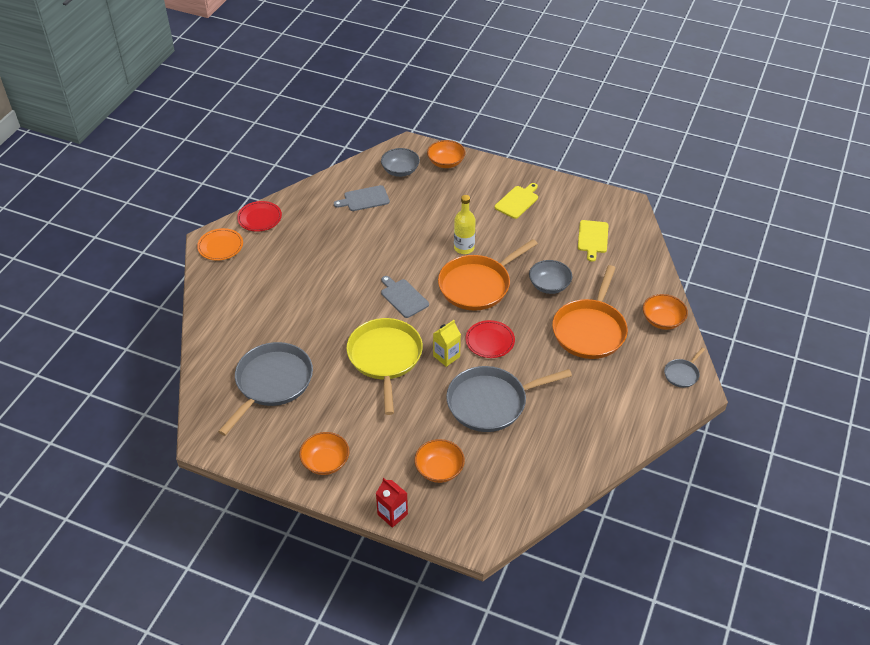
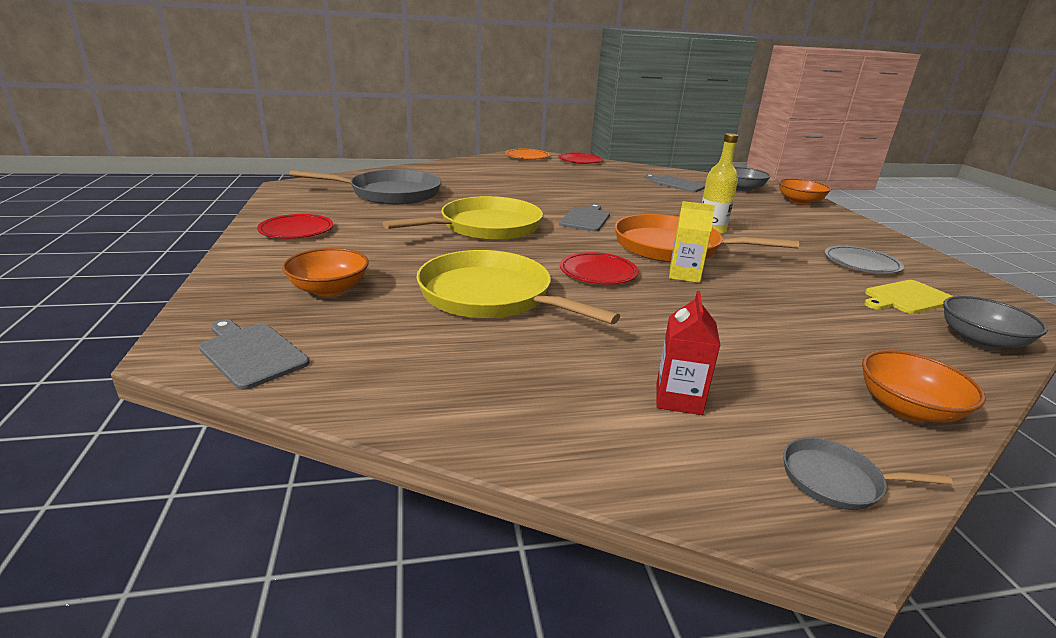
camera: 55 degrees right, 20 degrees down
orange bowl [299,432,350,475] -> red plate [257,214,333,239]
red carton [376,478,408,528] -> red carton moved to [657,291,720,415]
yellow carton [433,320,461,367] -> yellow carton moved to [669,201,715,283]
grey pan [446,366,572,432] -> yellow pan [416,250,620,324]
yellow cutting board [495,183,538,219] -> none
grey bowl [529,260,572,294] -> grey bowl moved to [943,296,1048,350]
orange pan [552,265,628,359] -> none
none -> grey cutting board [199,319,309,390]
none -> grey plate [824,245,904,274]

